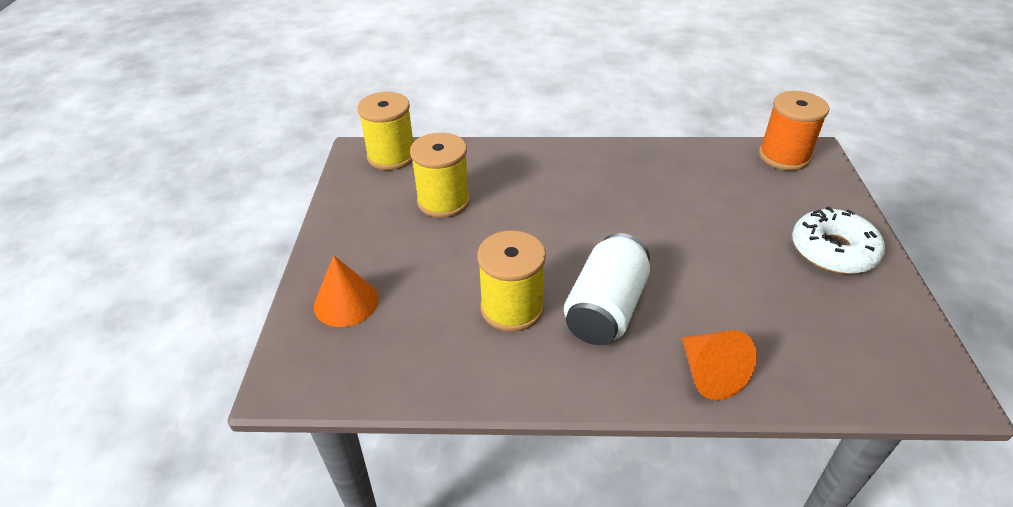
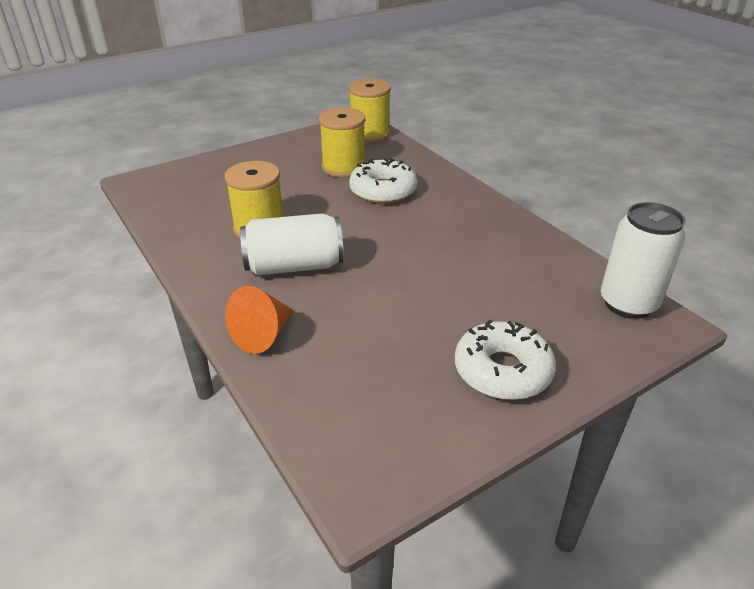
camera: 55 degrees right, 5 degrees down
orange cone [314,255,379,327] -> none
orange spool [759,91,829,171] -> white can [601,202,685,319]
none -> white donut [349,158,417,204]

